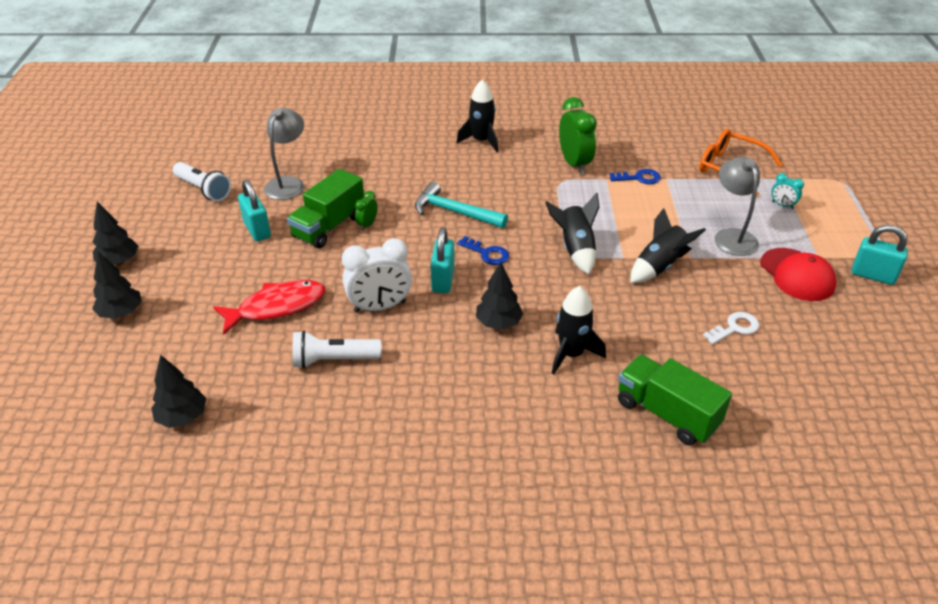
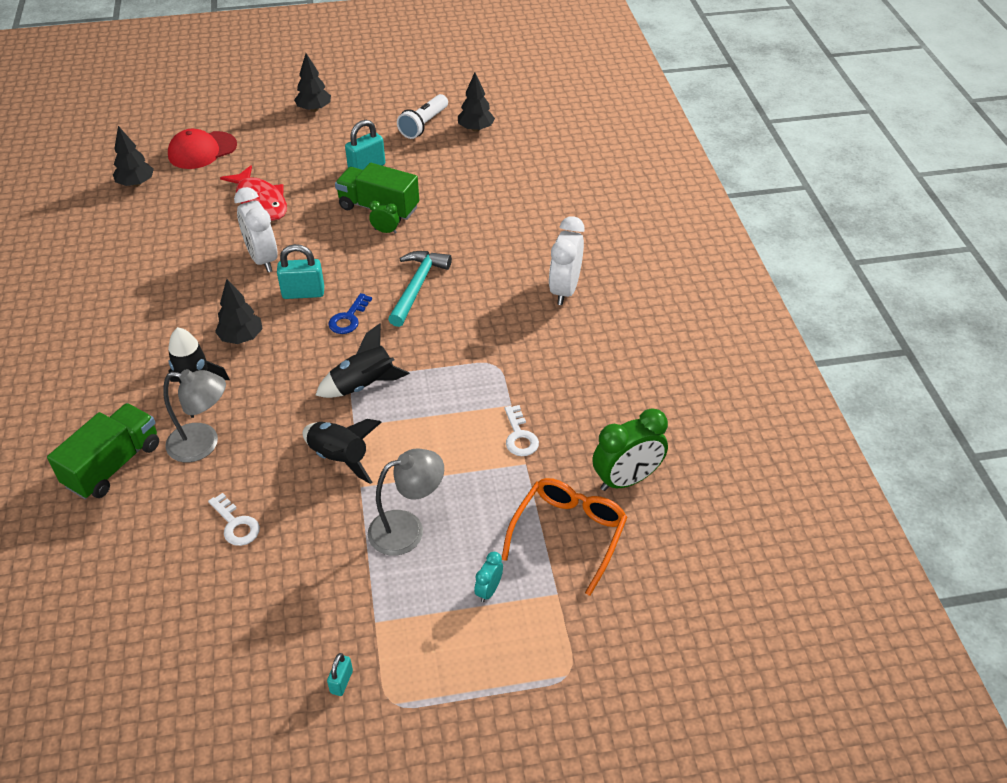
camera: 80 degrees right, 5 degrees up
black tree [92,252,142,319] -> black tree moved to [458,72,495,132]
grey lamp [264,108,304,200] -> grey lamp moved to [163,369,226,462]
white flashlight [292,330,381,369] -> none
black rocket [456,79,498,152] -> white clock [549,216,585,305]
green clock [559,97,597,174] -> green clock moved to [592,408,668,491]
blue key [610,169,661,184] -> white key [505,405,539,456]
red cap [760,248,837,301] -> red cap moved to [168,129,237,169]
turquoise padlock [852,225,908,285] -> turquoise padlock [327,653,353,696], size x0.55

